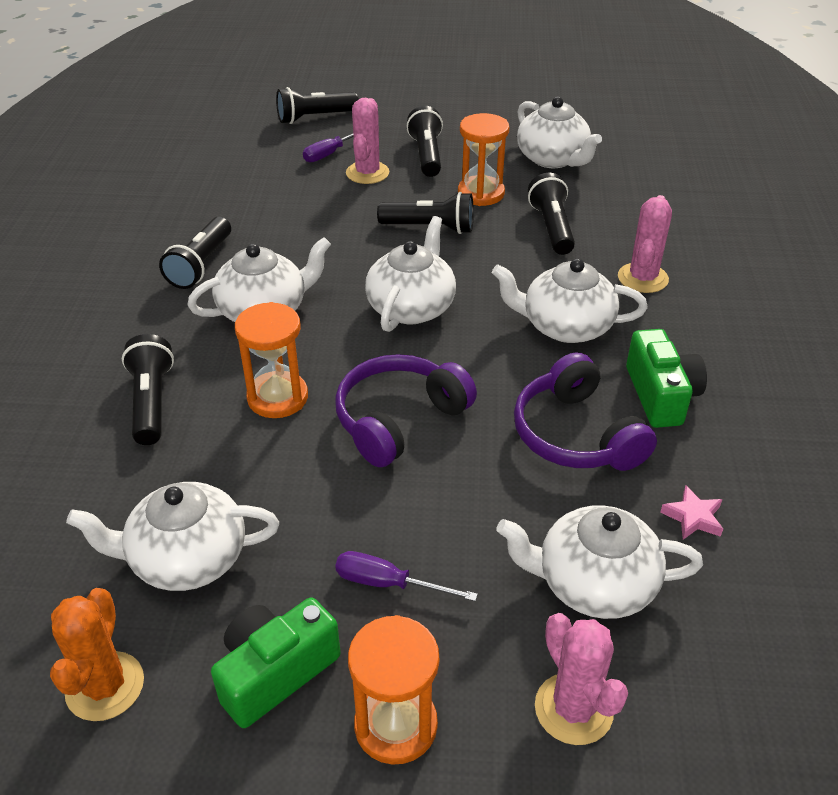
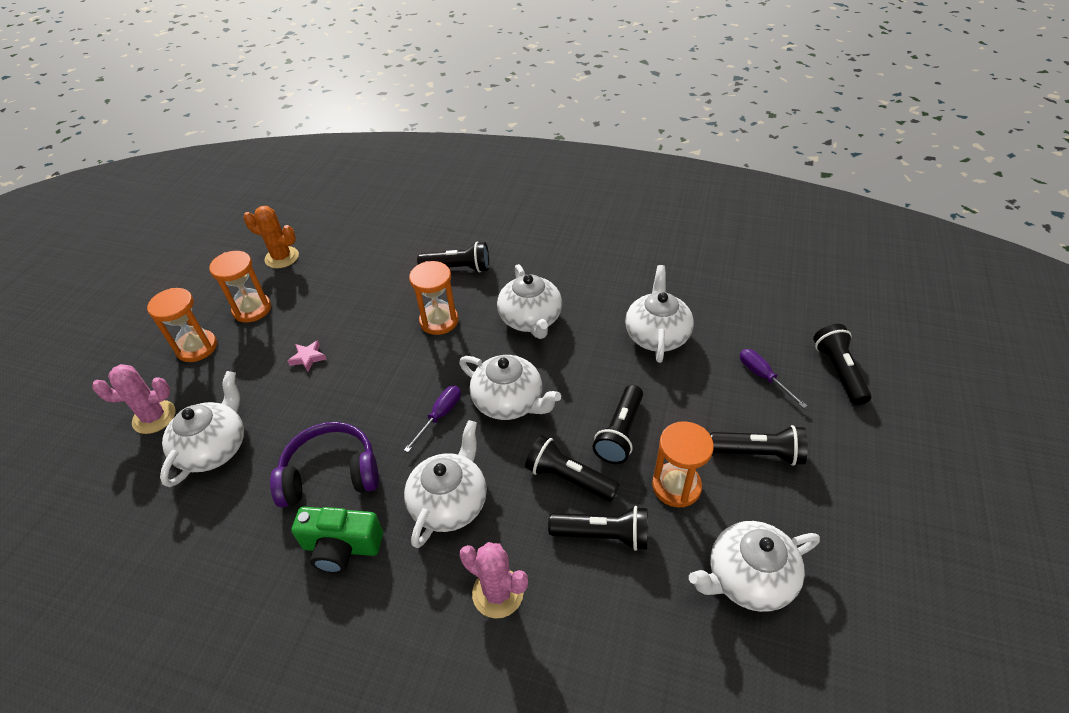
camera: 105 degrees right, 5 degrees up
white teapot [66,482,279,591] -> white teapot moved to [625,265,694,363]
black flashlight [159,217,231,289] -> black flashlight moved to [525,435,620,502]
green camera [211,597,340,728] -> orange hourglass [209,251,271,323]
purple headphones [335,354,477,467] -> none
purple screwdriver [335,551,478,601] -> purple screwdriver moved to [404,386,461,452]
pink cactus [346,98,389,184] -> none
pink star [660,485,723,540] -> pink star moved to [288,340,326,372]

